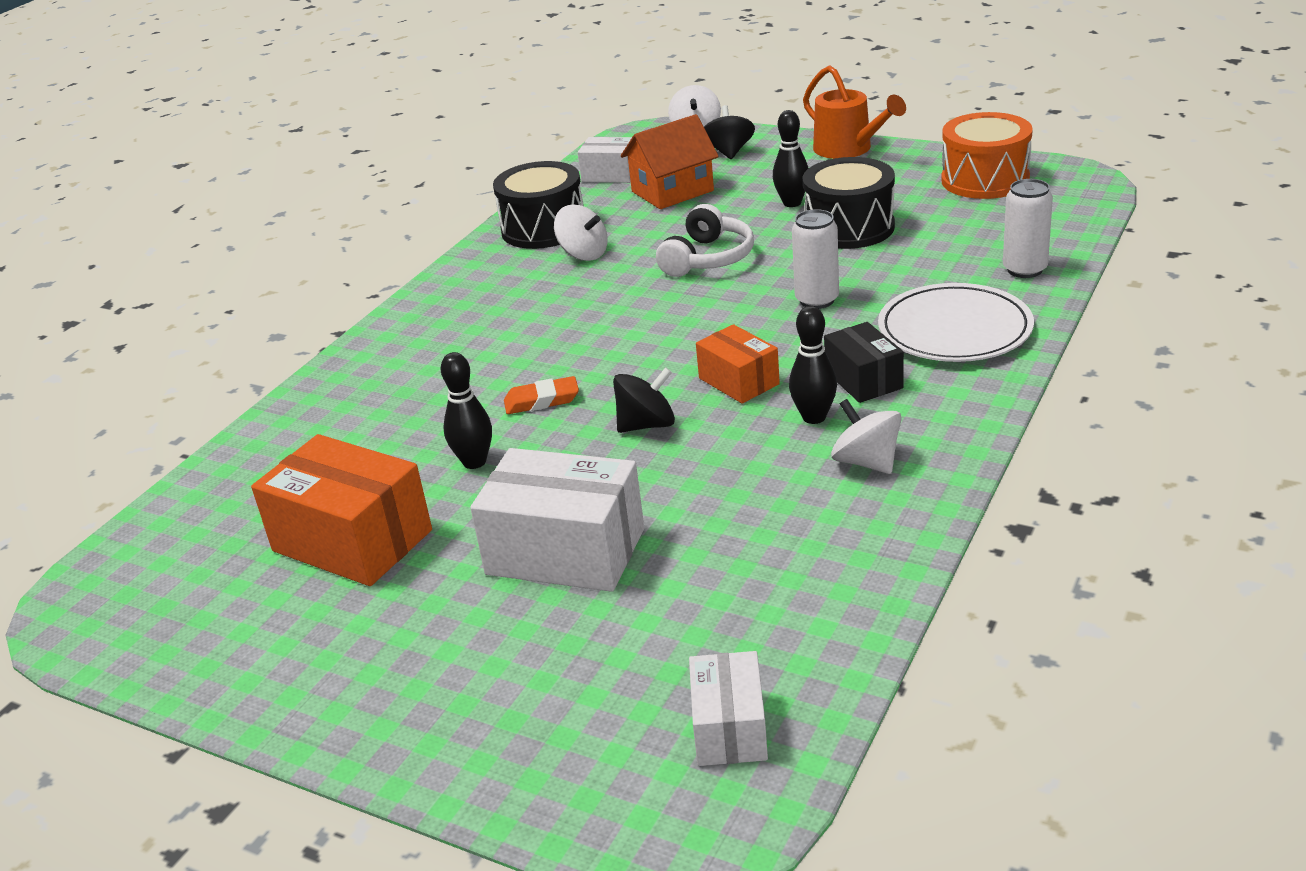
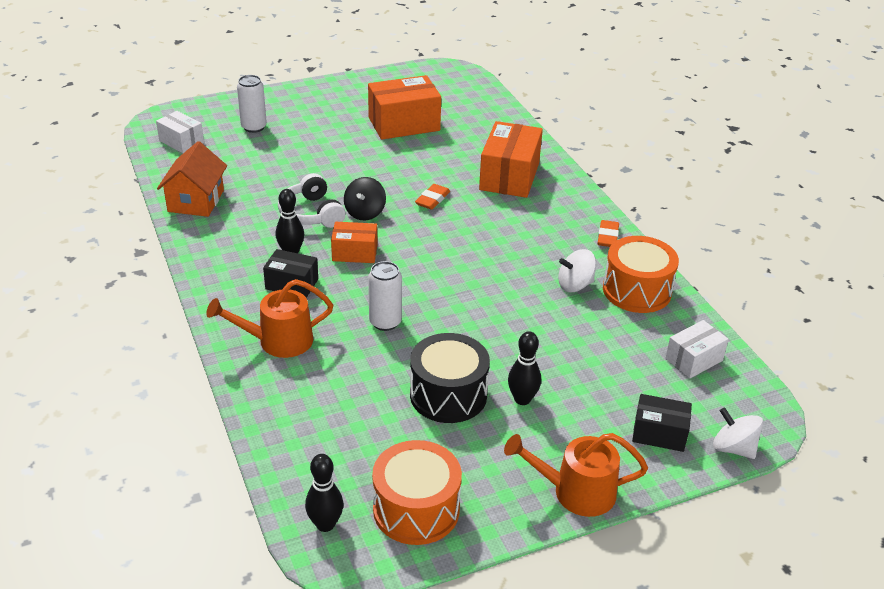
camera: 125 degrees right, 5 degrees up
black bowling pin [441,352,492,469] -> black bowling pin moved to [305,454,343,532]
white box [471,448,644,592] -> none
black drum [493,161,584,249] -> orange drum [603,236,679,313]
orange house [621,114,719,209] -> orange house moved to [157,141,227,217]
white headphones [656,204,754,277] -> white headphones moved to [278,173,345,228]
black spinning top [704,105,755,159] -> black box [632,394,692,452]
white spinning top [831,399,902,474] -> none
white plate [878,283,1034,362] -> orange watering can [206,279,333,358]
white can [1003,179,1053,278] -> white can moved to [237,75,267,133]
none -> orange box [479,121,543,198]
none -> orange eraser [597,220,619,247]

